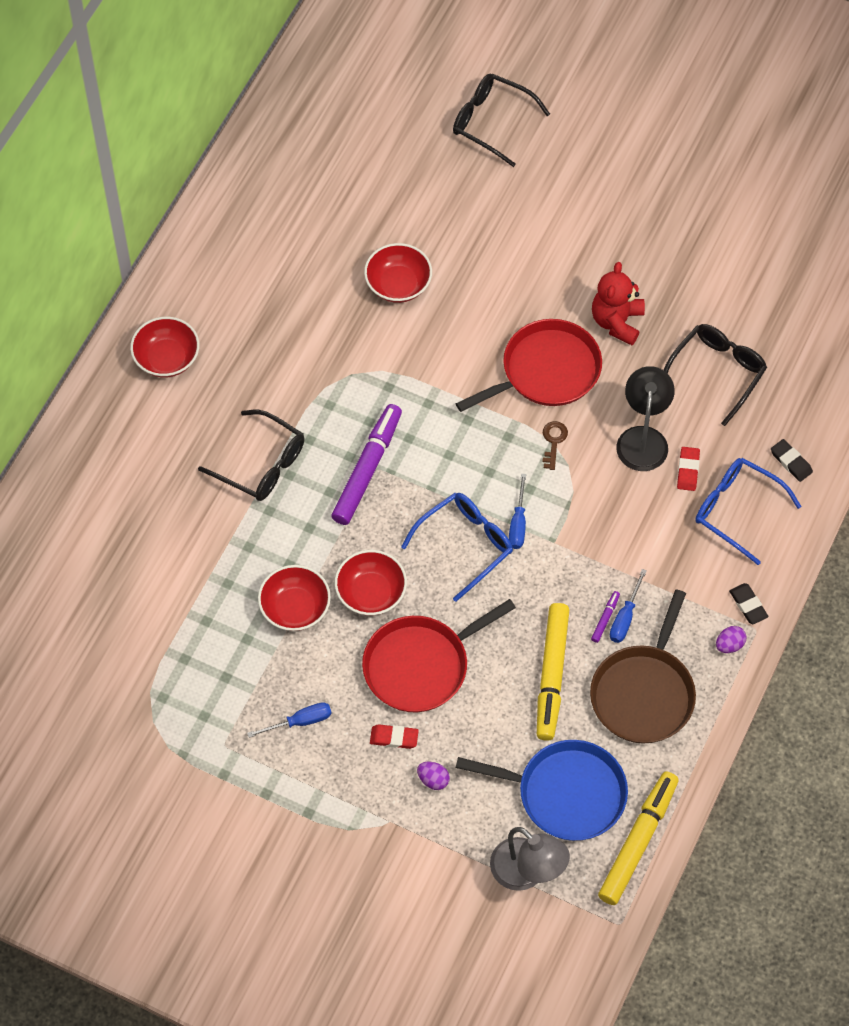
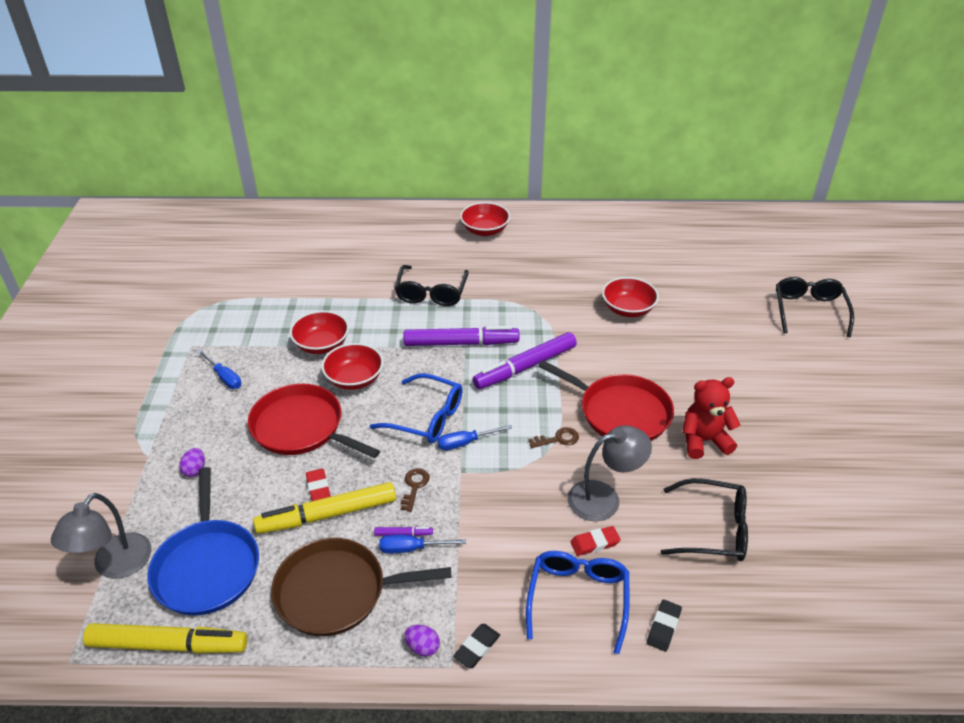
camera: 65 degrees right, 20 degrees down
red eraser [370,724,419,749] -> red eraser moved to [306,468,331,501]
black lamp [616,366,675,471] -> grey lamp [568,425,652,521]
none -> brown key [401,468,430,512]
none -> purple marker [473,332,577,389]

